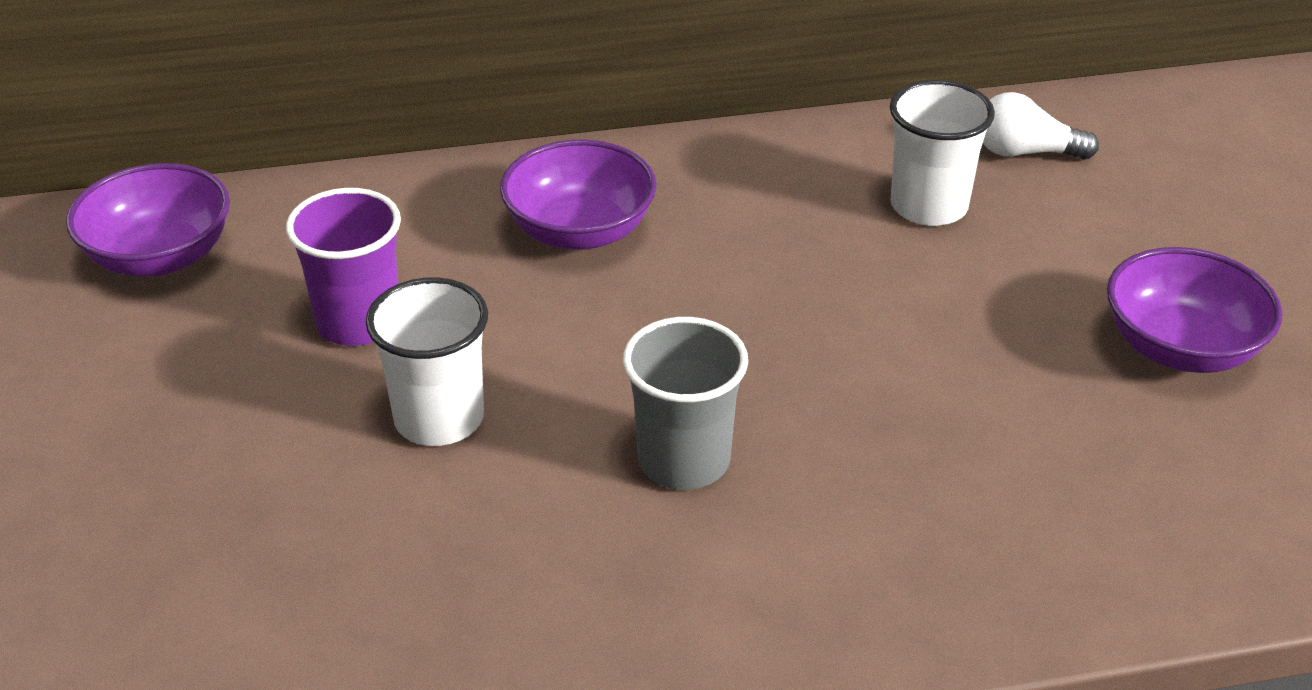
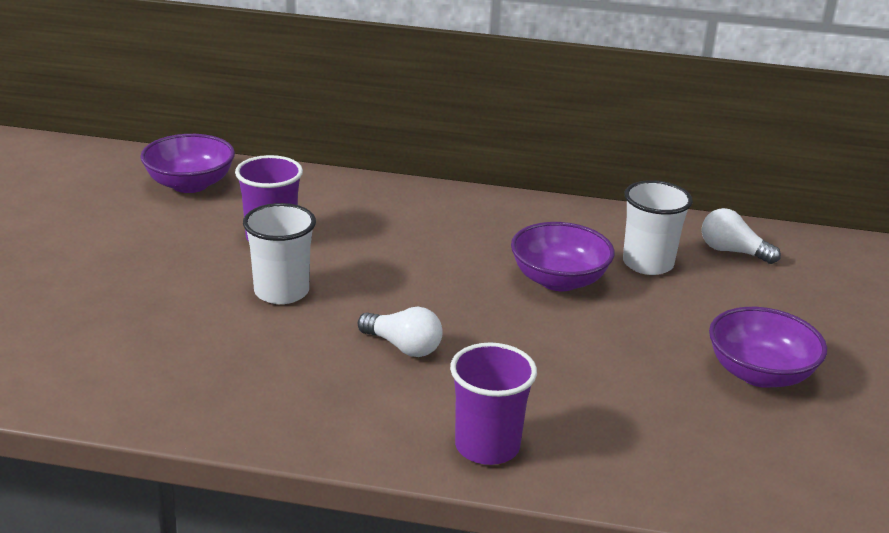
camera: 20 degrees right, 10 degrees down
purple bowl [500,140,657,250] -> purple bowl moved to [511,222,615,291]
grey cup [623,317,748,490] -> white light bulb [358,307,443,357]
none -> purple cup [450,342,537,465]

